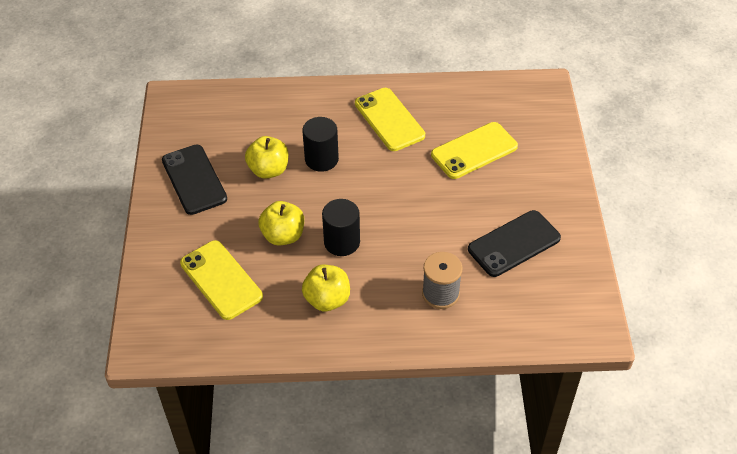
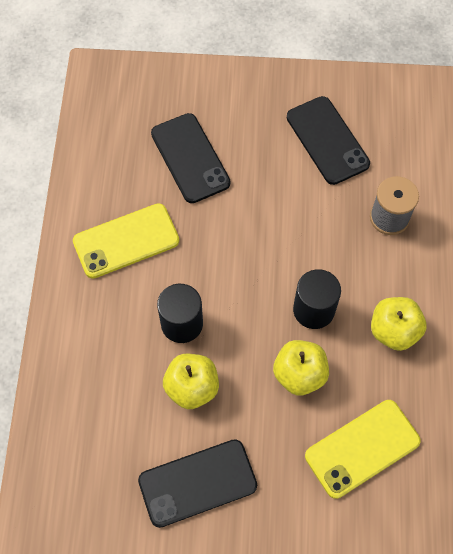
camera: 85 degrees left, 15 degrees up
yellow phone [431,122,518,179] -> black phone [151,113,231,203]

